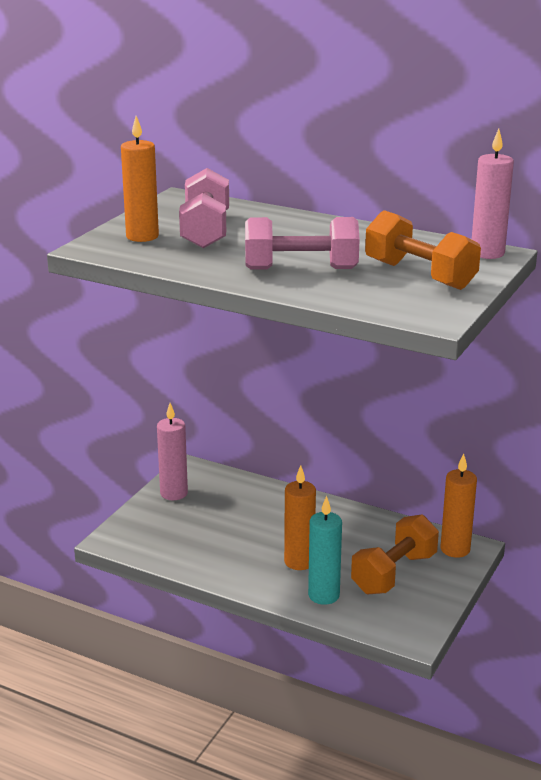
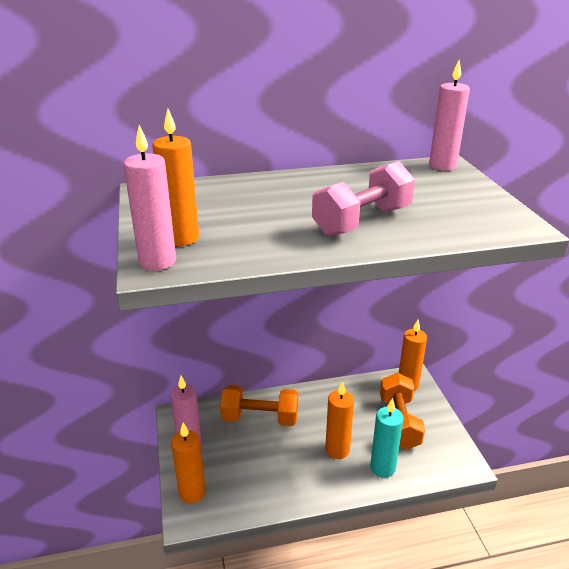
camera: 40 degrees left, 5 degrees up
pink dumbbell [179,168,229,248] -> none
orange dumbbell [365,210,481,290] -> orange dumbbell moved to [220,385,298,426]
none -> pink candle [123,125,176,271]
none -> orange candle [171,423,206,504]

